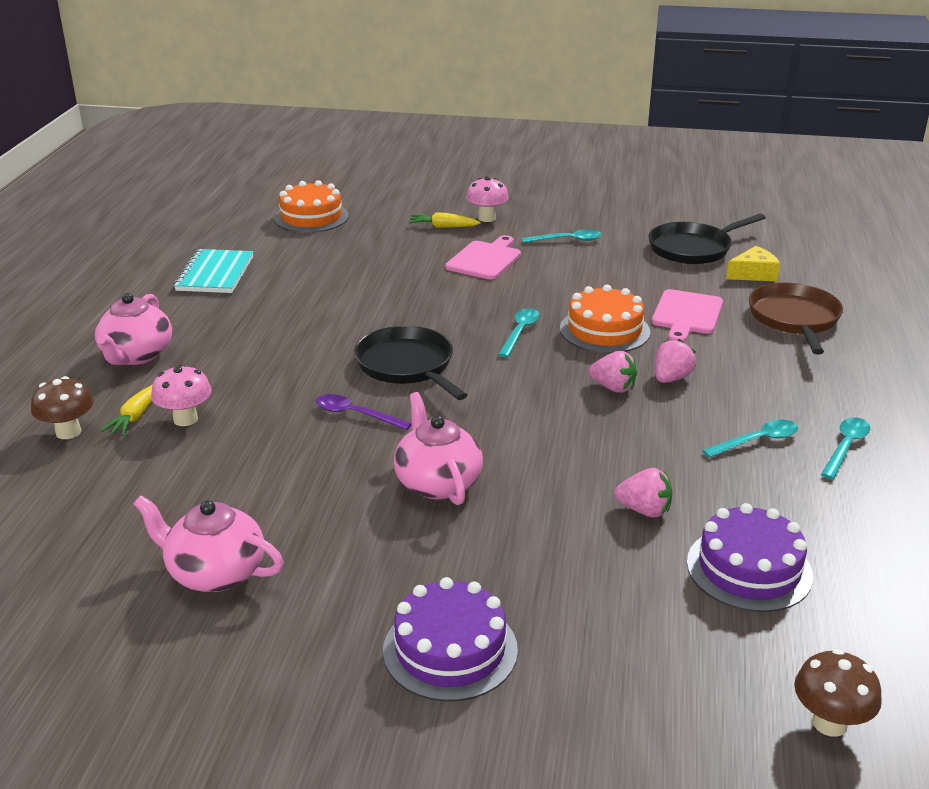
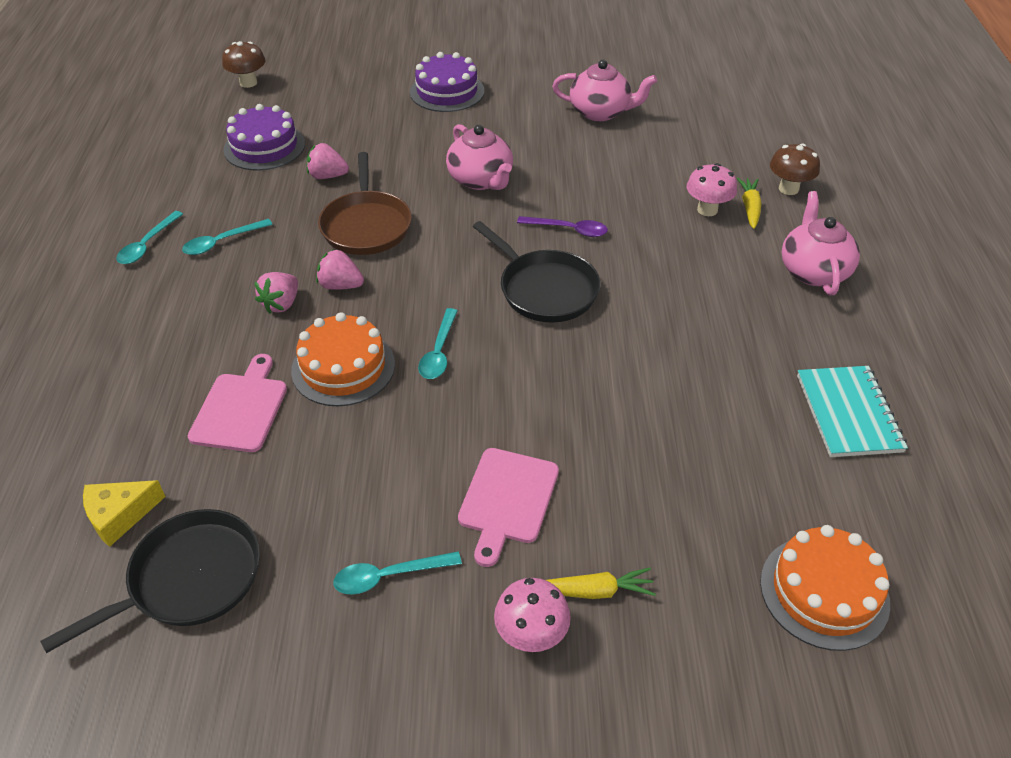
camera: 170 degrees right, 15 degrees up
brown pan [749,283,843,355] -> brown pan moved to [318,152,412,255]

